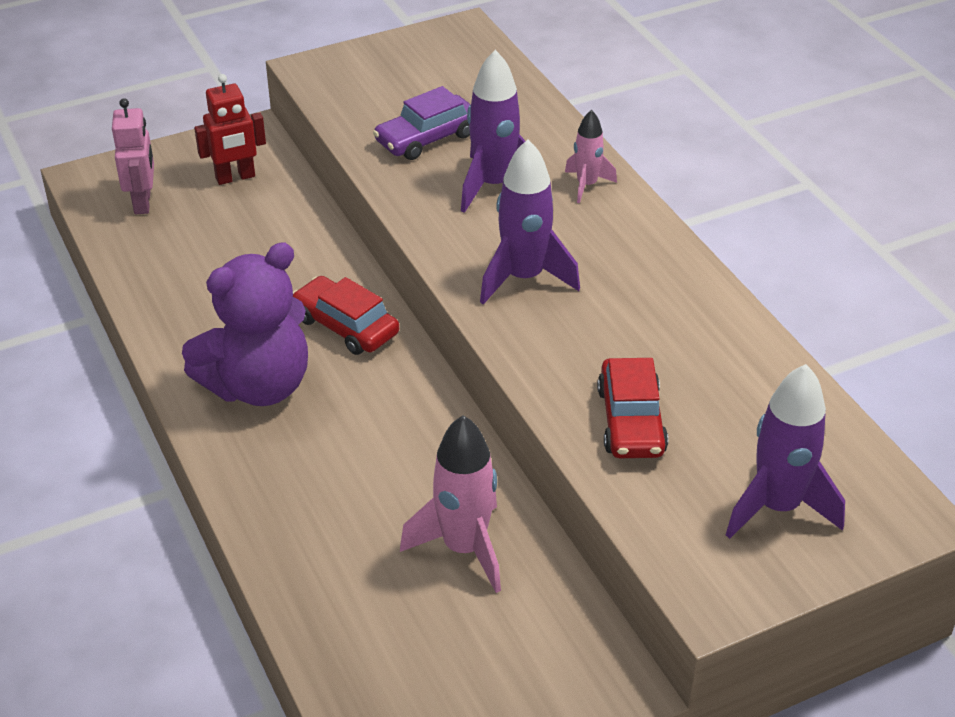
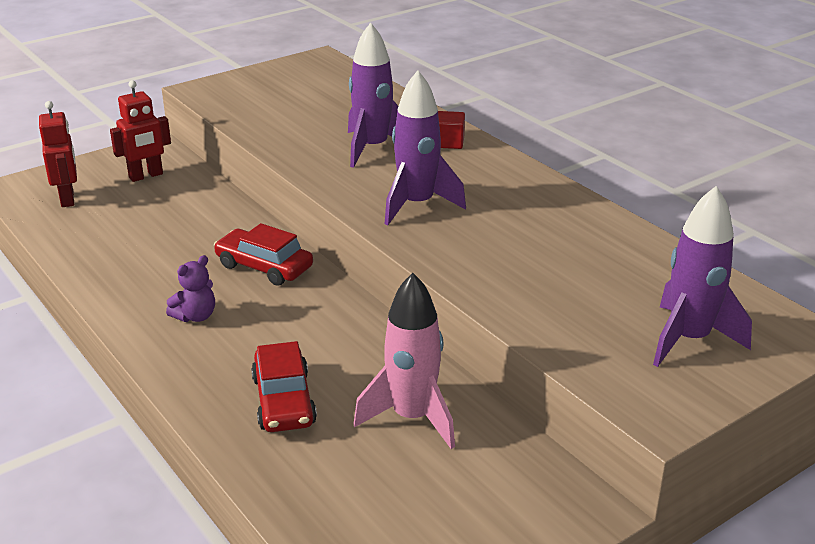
camera: 10 degrees left, 10 degrees down
pink robot [112,98,154,214] -> red robot [39,101,77,207]
purple teddy bear [182,242,308,406] -> purple teddy bear [166,255,215,322], size x0.43
purple car [373,86,471,160] -> none
pink rocket [565,110,617,203] -> red cube [438,111,465,149]
red car [597,358,668,458] -> red car moved to [251,341,317,432]

